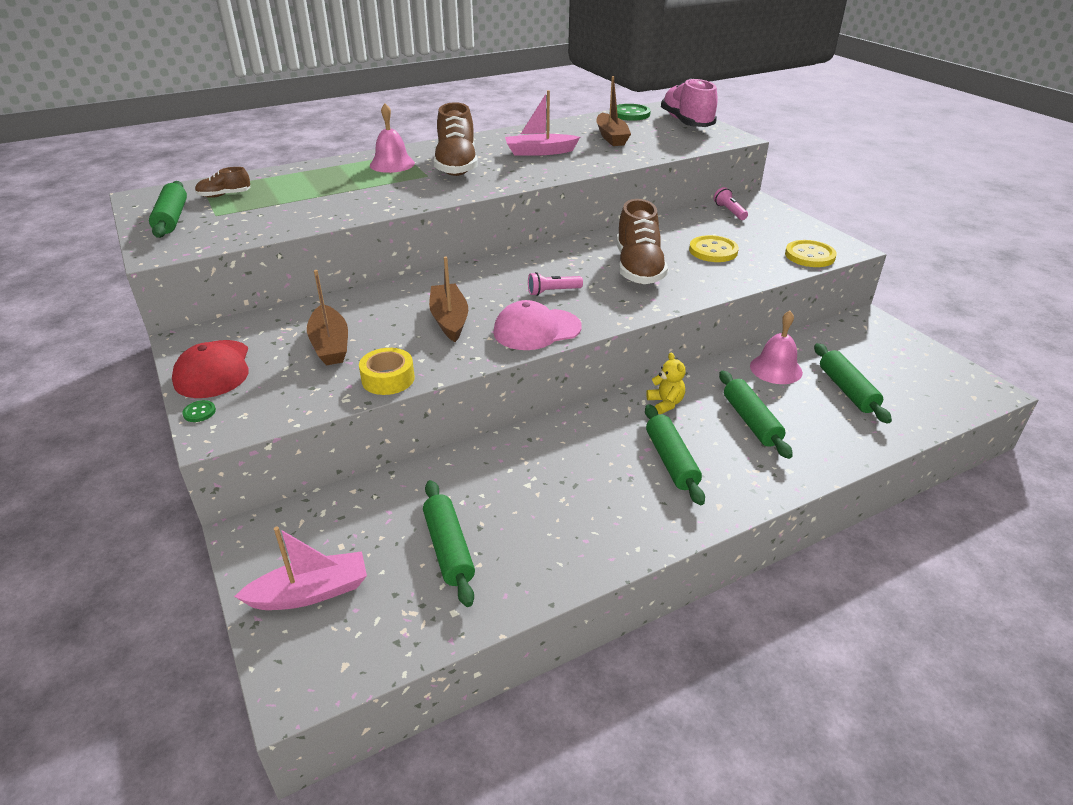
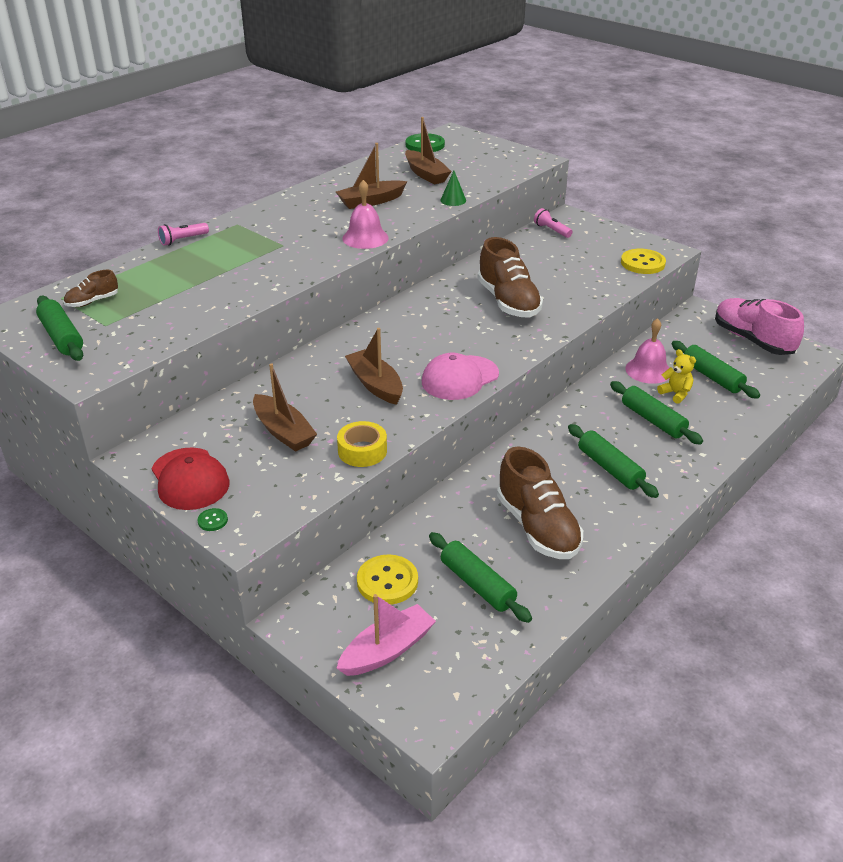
camera: 20 degrees left, 0 degrees up
pink bell [370,103,415,173] -> pink bell moved to [342,180,389,249]
brown shoe [434,102,478,176] -> brown shoe moved to [497,446,583,559]
pink boat [505,90,580,156] -> brown boat [336,143,407,209]
pink flashlight [528,272,583,296] -> pink flashlight moved to [158,223,209,246]
yellow teddy bear [646,353,686,414] -> yellow teddy bear moved to [657,349,696,404]
pink shoe [661,78,718,127] -> pink shoe moved to [715,298,804,355]
yellow button [689,235,739,262] -> yellow button moved to [357,555,418,605]
none -> green cone [440,171,466,206]

